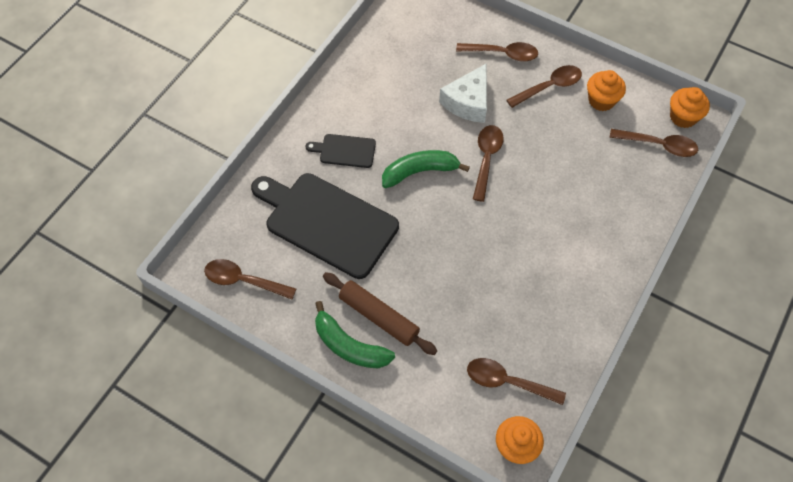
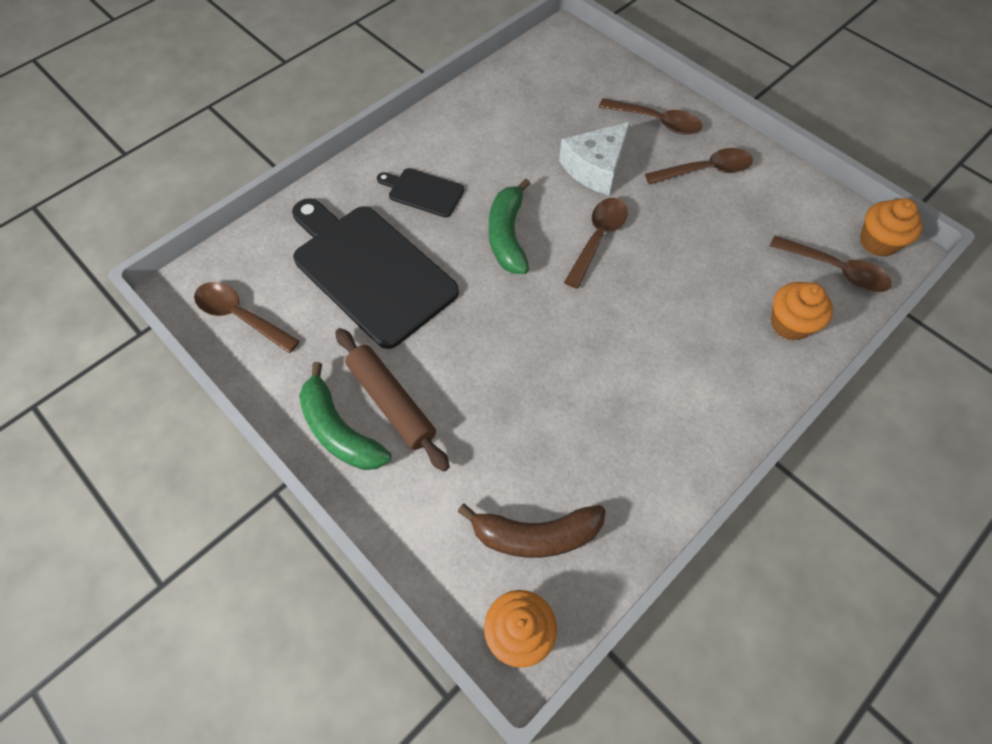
camera: 15 degrees right, 0 degrees up
green banana [382,150,470,188] -> green banana turned 90 degrees counterclockwise [489,179,531,274]
brown spoon [467,358,566,405] -> brown banana [457,504,605,558]
orange cupcake [587,70,626,111] -> orange cupcake moved to [771,282,833,341]

